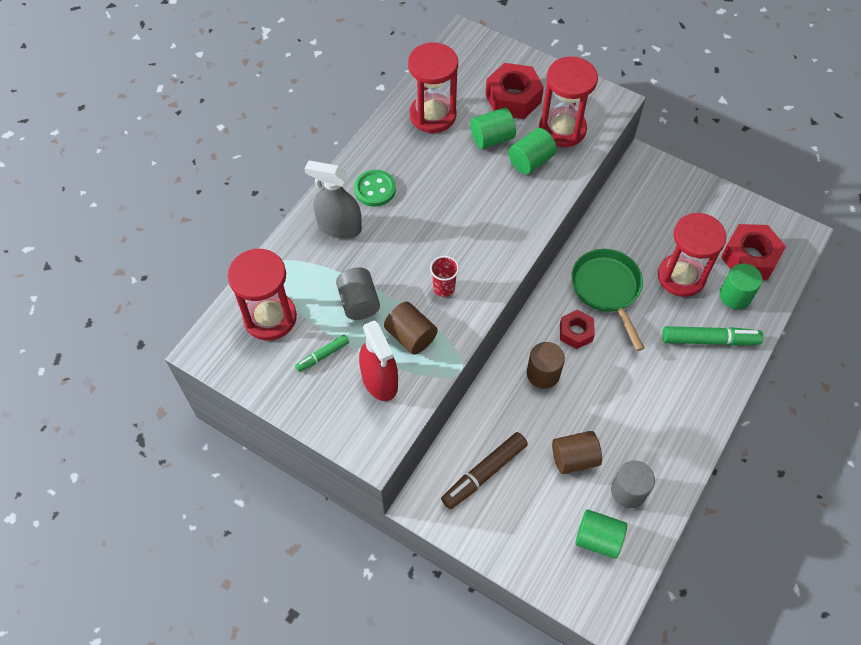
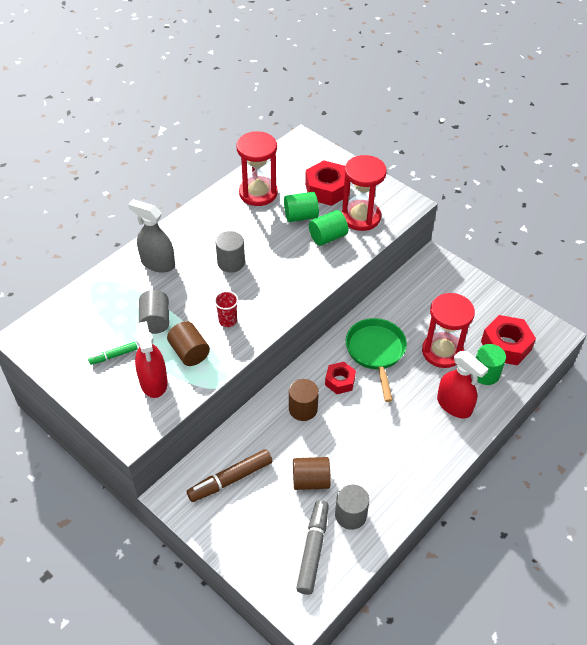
camera: 10 degrees right, 10 degrees down
red hourglass [228,249,297,340] -> none
green button [354,170,396,207] -> none
green cylinder [575,509,627,559] -> grey marker [296,500,329,595]
green marker [662,326,763,346] -> red spray bottle [437,351,488,418]
none -> grey cylinder [216,231,245,273]

